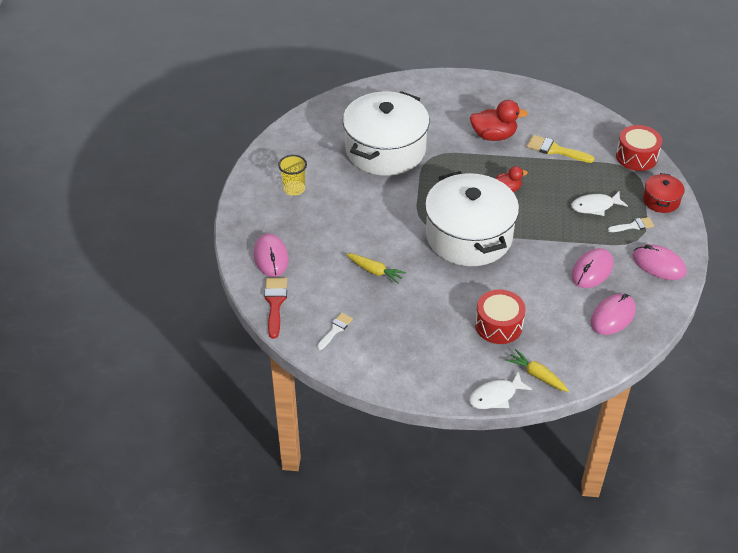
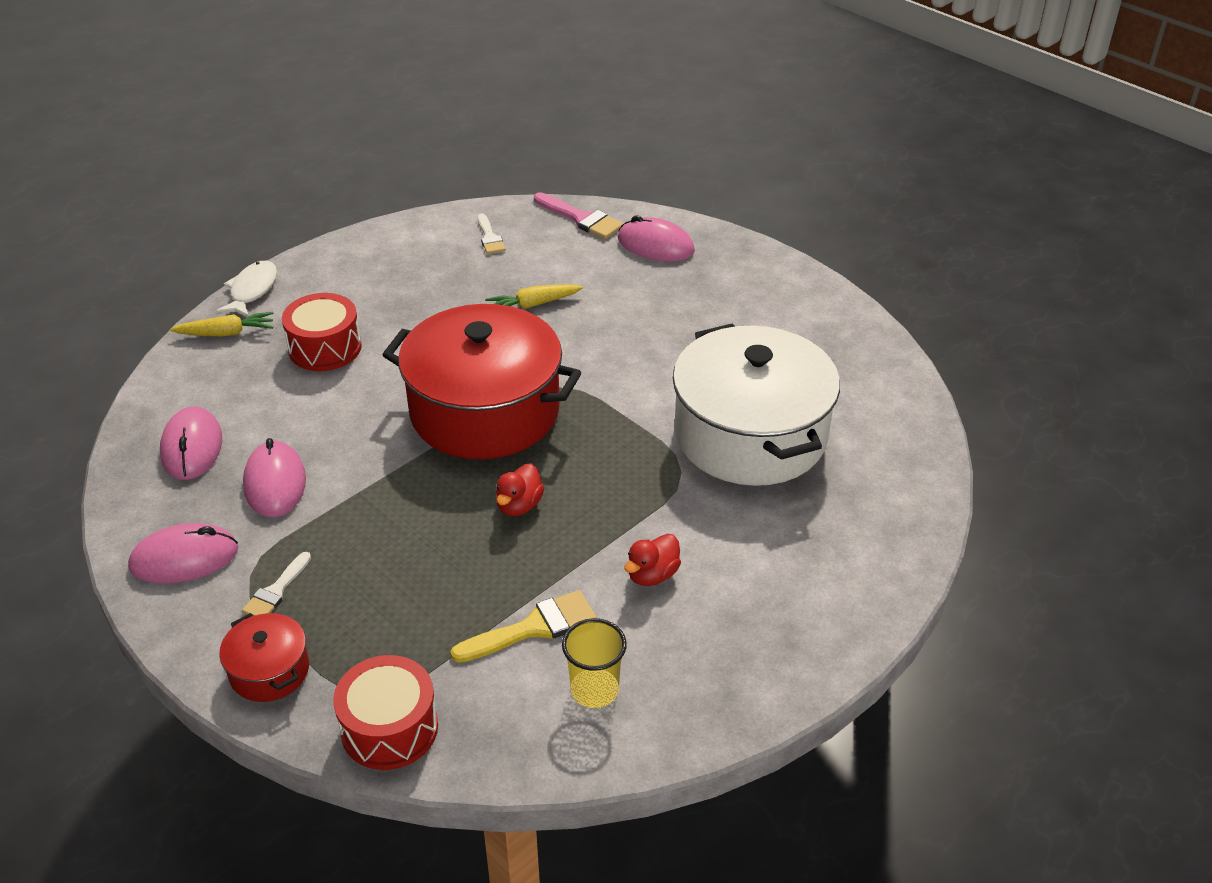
camera: 130 degrees right, 5 degrees down
red brush [264,278,287,339] -> pink brush [534,192,624,239]
yellow cup [278,155,307,196] -> yellow cup moved to [562,618,627,708]
white pot [425,171,519,266] -> red pot [382,304,581,459]
red duck [470,100,528,141] -> red duck [624,534,681,586], size x0.61
white fish [571,192,628,216] -> none

